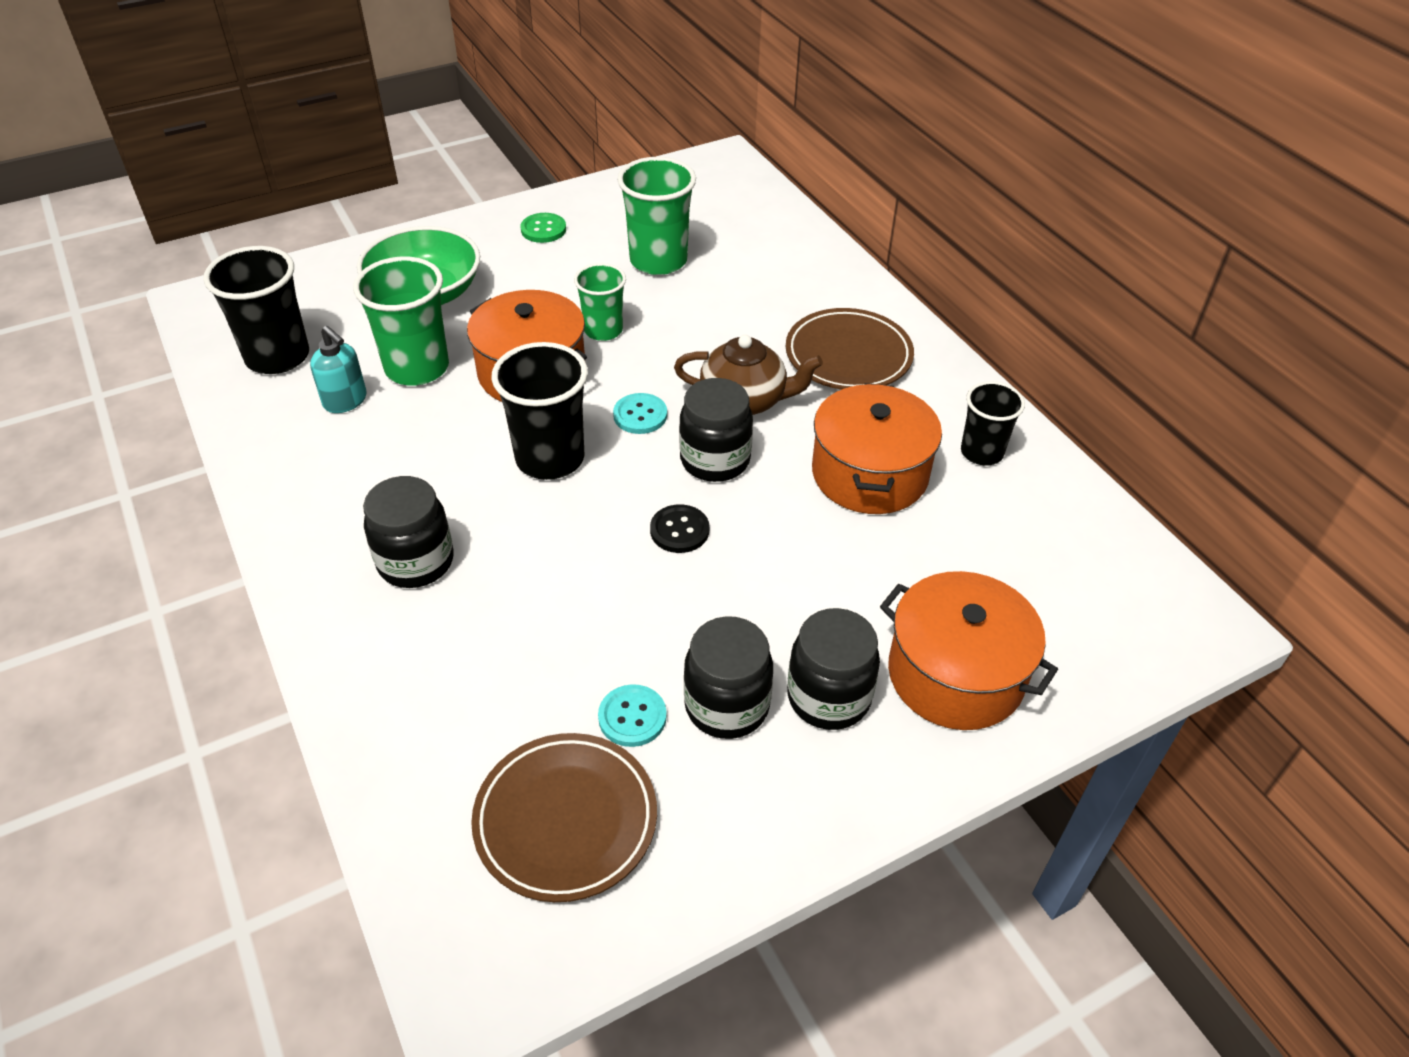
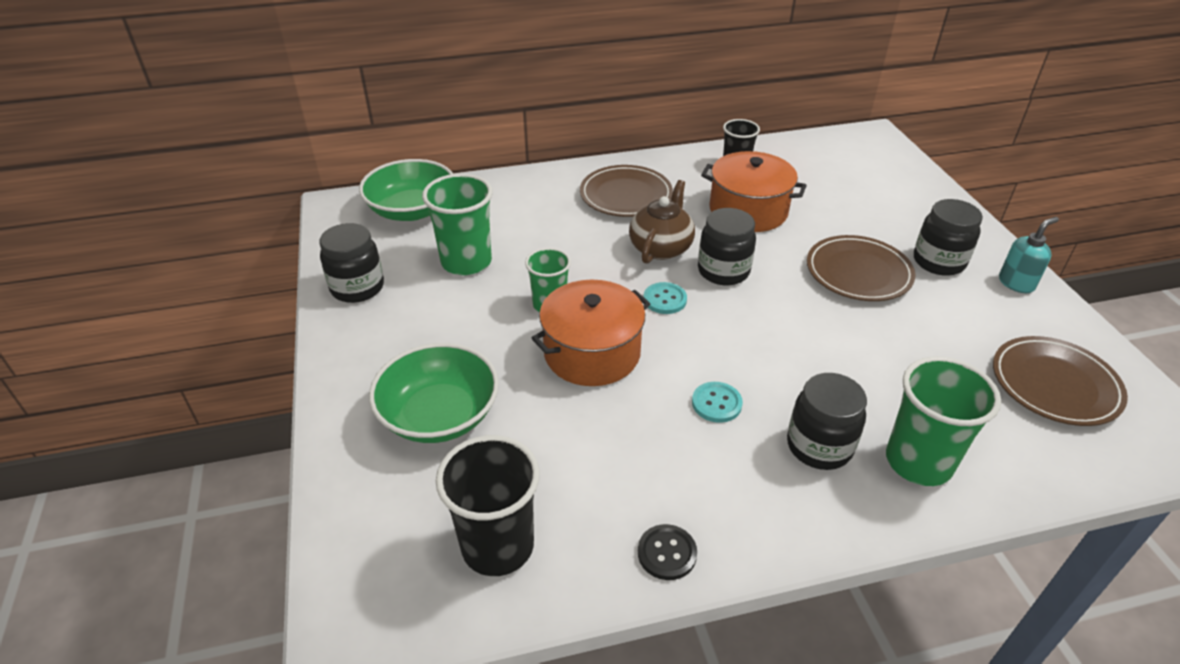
camera: 75 degrees left, 5 degrees down
turquoise soap dispenser [310,326,366,413] -> turquoise soap dispenser moved to [999,217,1059,293]
green cup [353,257,449,386] -> green cup moved to [886,357,1001,486]
black cup [492,342,588,480] -> none
green button [521,213,566,243] -> none
turquoise button [598,684,667,747] -> turquoise button moved to [692,382,743,423]
black button [650,504,709,553] -> black button moved to [638,524,697,580]
black jar [684,616,773,739] -> black jar moved to [319,223,384,303]
orange pot [880,571,1058,730] -> none
none -> green bowl [359,159,453,221]
none -> brown plate [807,235,916,301]

